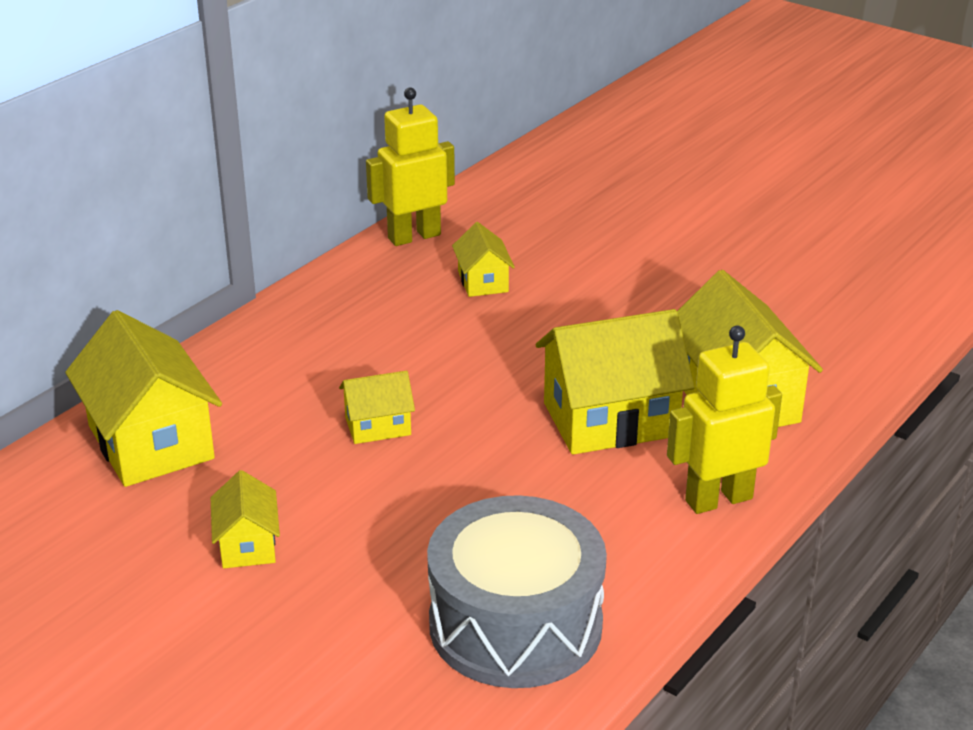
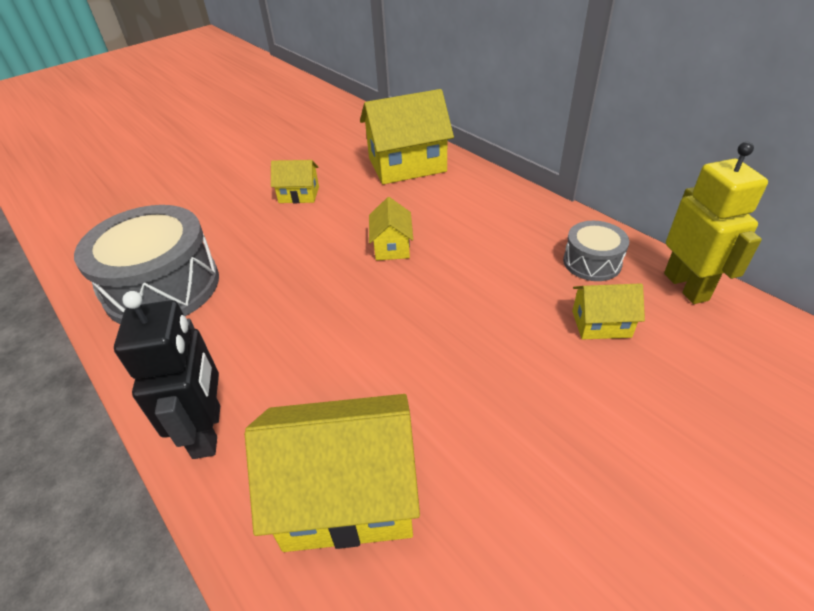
camera: 105 degrees right, 10 degrees up
yellow house [536,309,695,455] -> none
yellow robot [667,326,782,514] -> black robot [114,291,220,459]
none -> grey drum [563,221,629,281]

